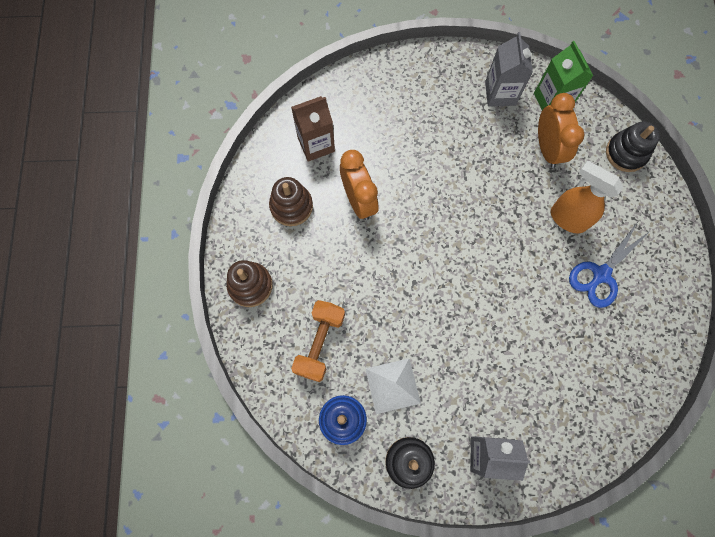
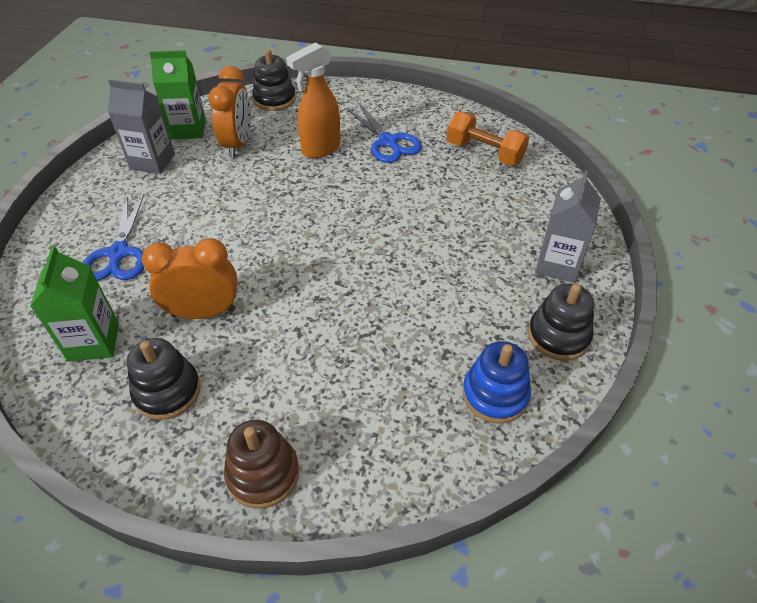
camera: 75 degrees left, 25 degrees down
brown stacking toy [269,177,313,226] -> black stacking toy [127,338,201,420]
brown carton [291,96,335,162] -> green carton [30,246,119,362]
orange dumbbell [291,300,345,382] -> orange dumbbell moved to [447,111,529,166]
white pyramid [366,358,421,414] -> none
orange clock [538,93,585,168] -> orange clock turned 90 degrees clockwise [208,66,251,158]
none -> blue scissors [83,194,144,281]

